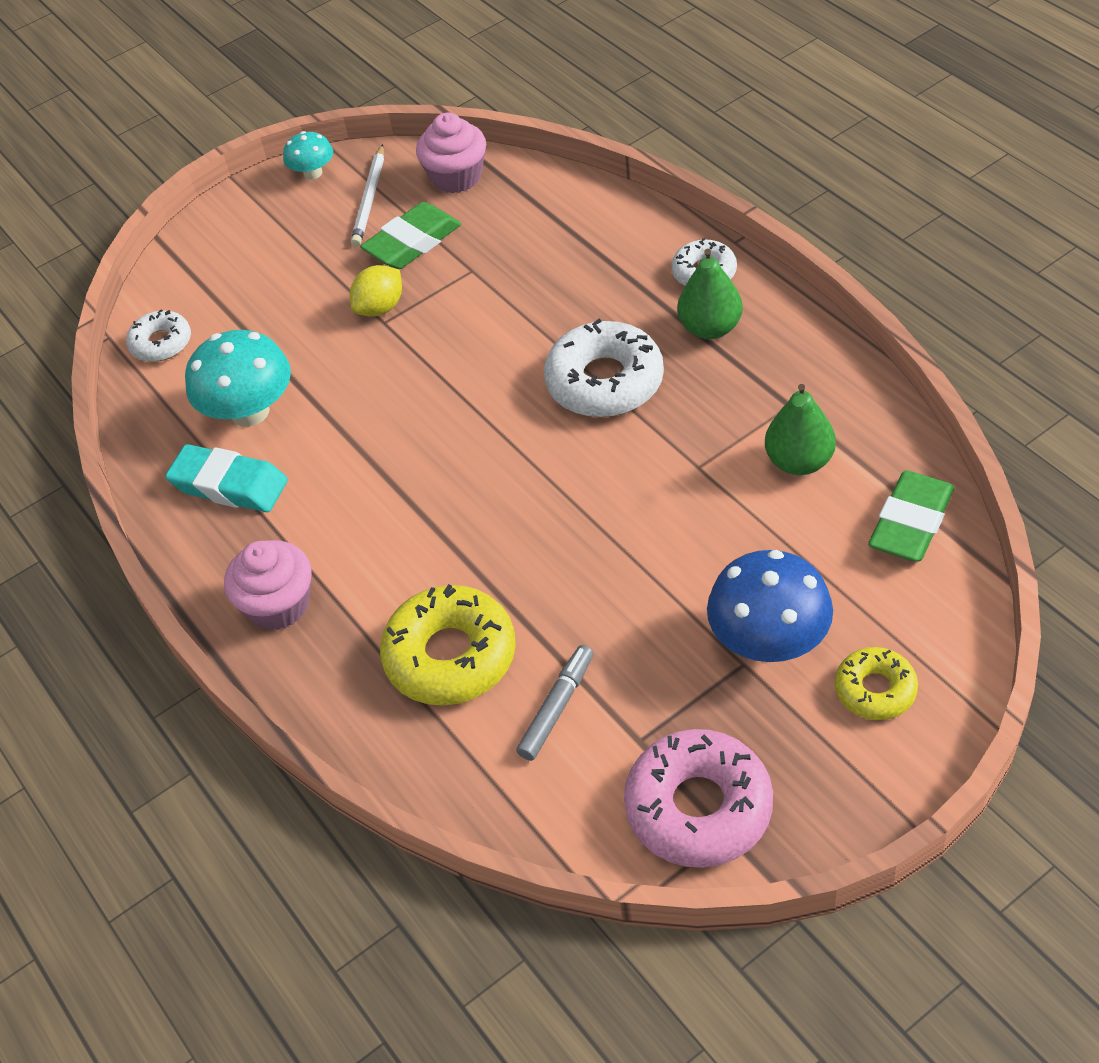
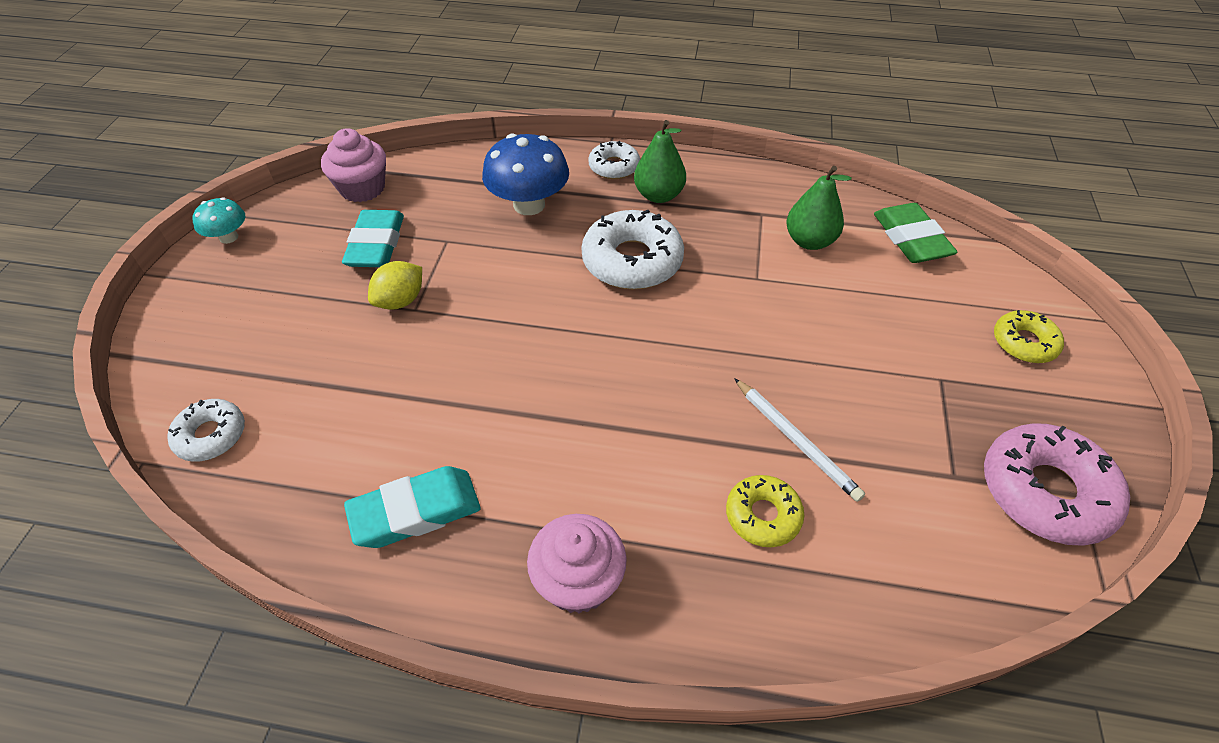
camera: 50 degrees left, 0 degrees up
turquoise mushroom [185,330,291,427] -> none
yellow lemon [350,265,402,317] -> yellow lemon turned 45 degrees clockwise [368,261,422,310]
white pencil [351,144,384,247] -> white pencil moved to [734,378,865,502]
green eraser [360,202,461,269] -> turquoise eraser [342,210,404,267]
yellow donut [380,584,516,706] -> yellow donut [726,475,804,547], size x0.57
grey marker [516,645,593,761] -> none
blue mushroom [707,550,833,662] -> blue mushroom moved to [482,133,569,215]

